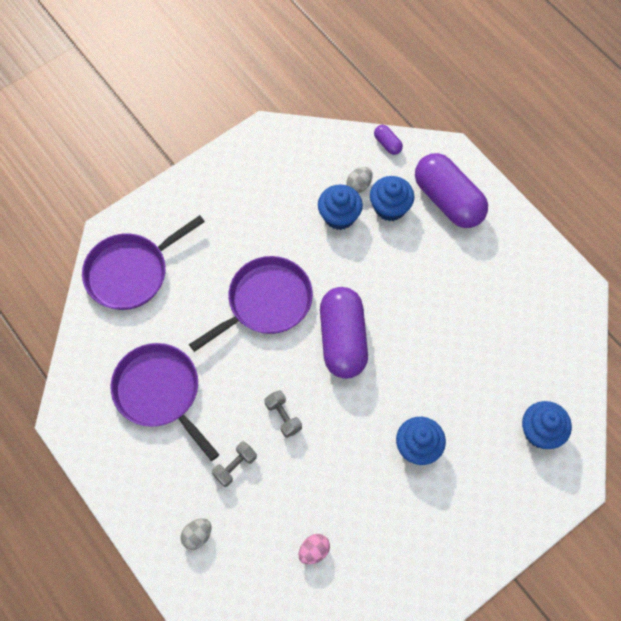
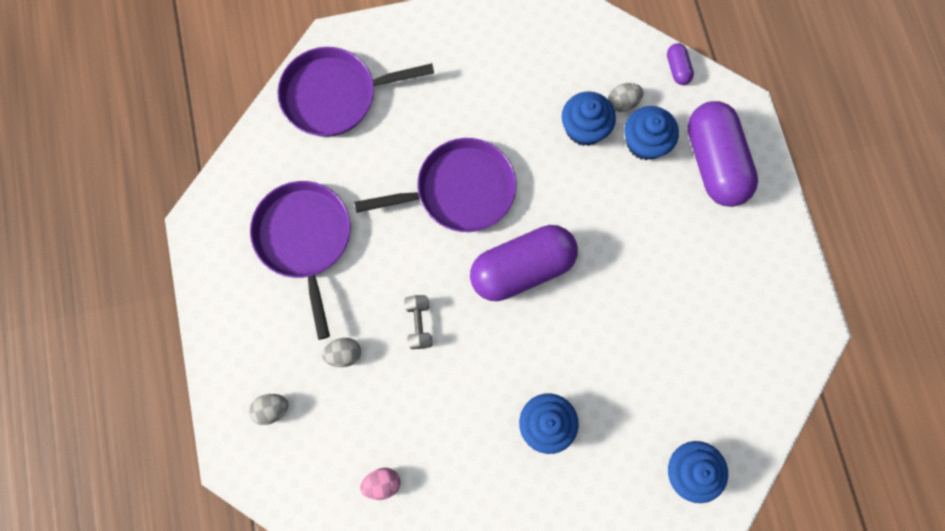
camera: 25 degrees right, 10 degrees up
grey dumbbell [212,441,257,487] -> grey egg [322,338,361,367]
purple capsule [320,287,368,379] -> purple capsule turned 45 degrees clockwise [470,225,578,301]

